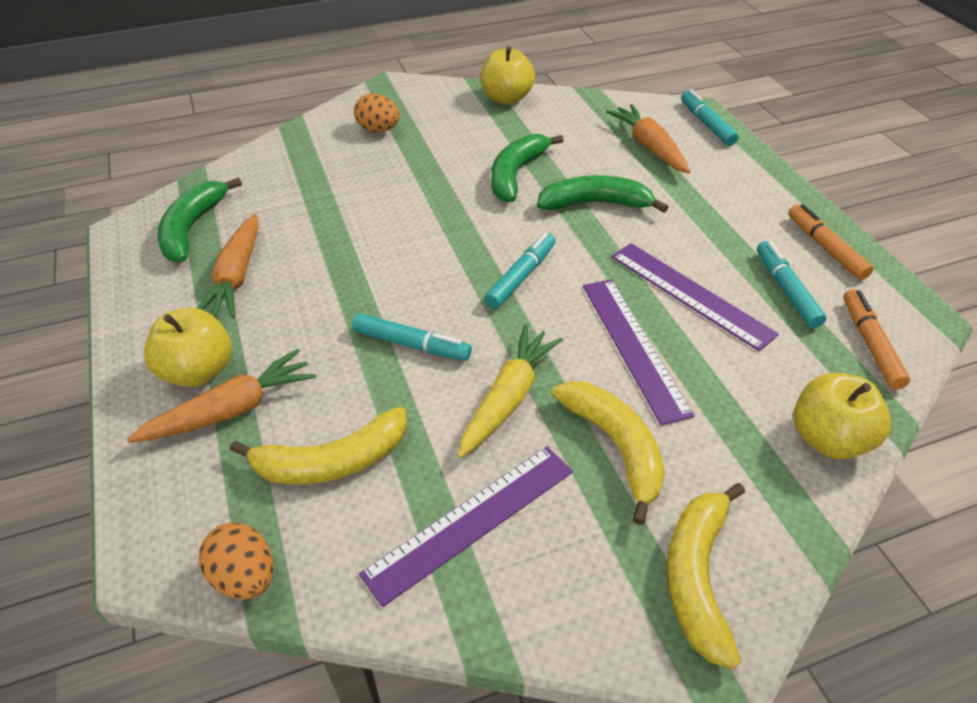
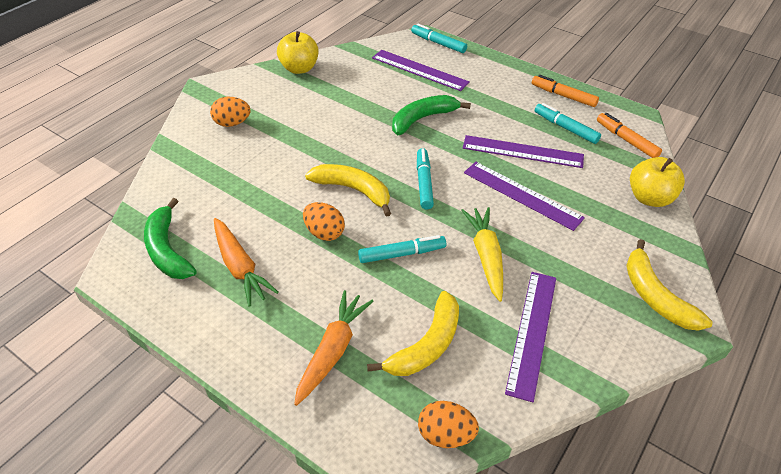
camera: 35 degrees left, 0 degrees up
yellow apple [144,308,232,387] -> none
green banana [491,134,564,202] -> none
yellow banana [552,381,665,525] -> yellow banana moved to [305,164,391,217]
orange carrot [606,104,690,173] -> purple ruler [372,50,470,91]
none -> orange egg [303,202,345,241]

